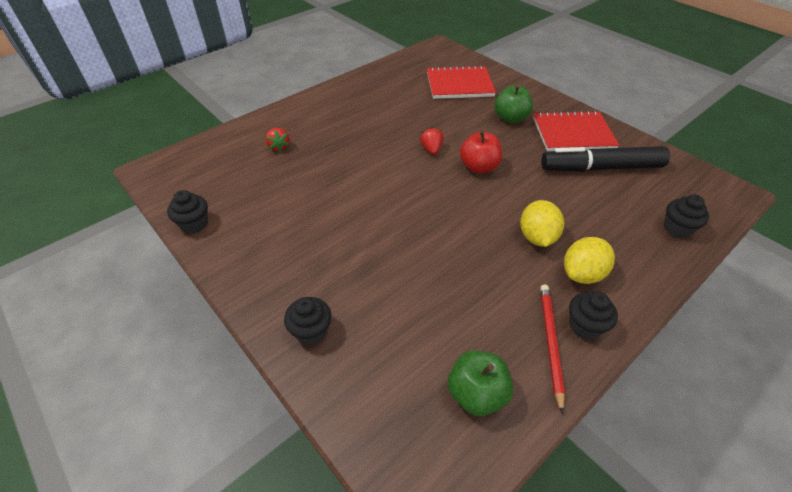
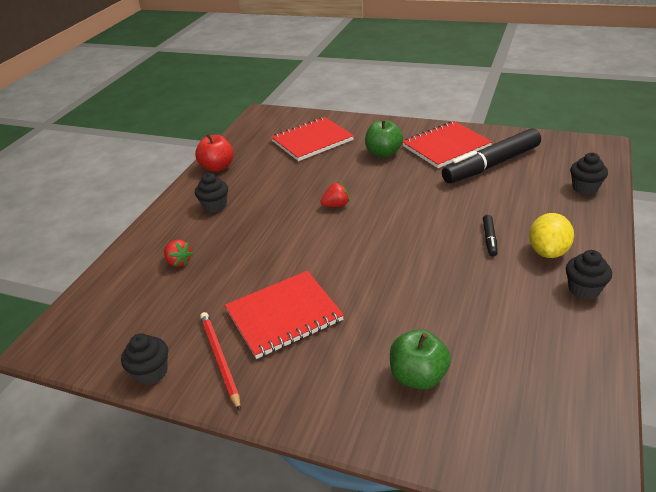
camera: 25 degrees left, 10 degrees down
black cupcake [284,297,331,345] -> black cupcake moved to [195,173,228,213]
red strawberry [420,127,444,155] -> red strawberry turned 105 degrees clockwise [320,183,349,207]
green apple [448,350,513,416] -> green apple moved to [390,329,451,390]
red apple [460,130,502,173] -> red apple moved to [195,133,234,172]
yellow lemon [520,200,564,247] -> black marker [483,215,498,256]
red pencil [540,285,565,414] -> red pencil moved to [200,312,241,411]
none -> red notebook [225,271,344,359]

